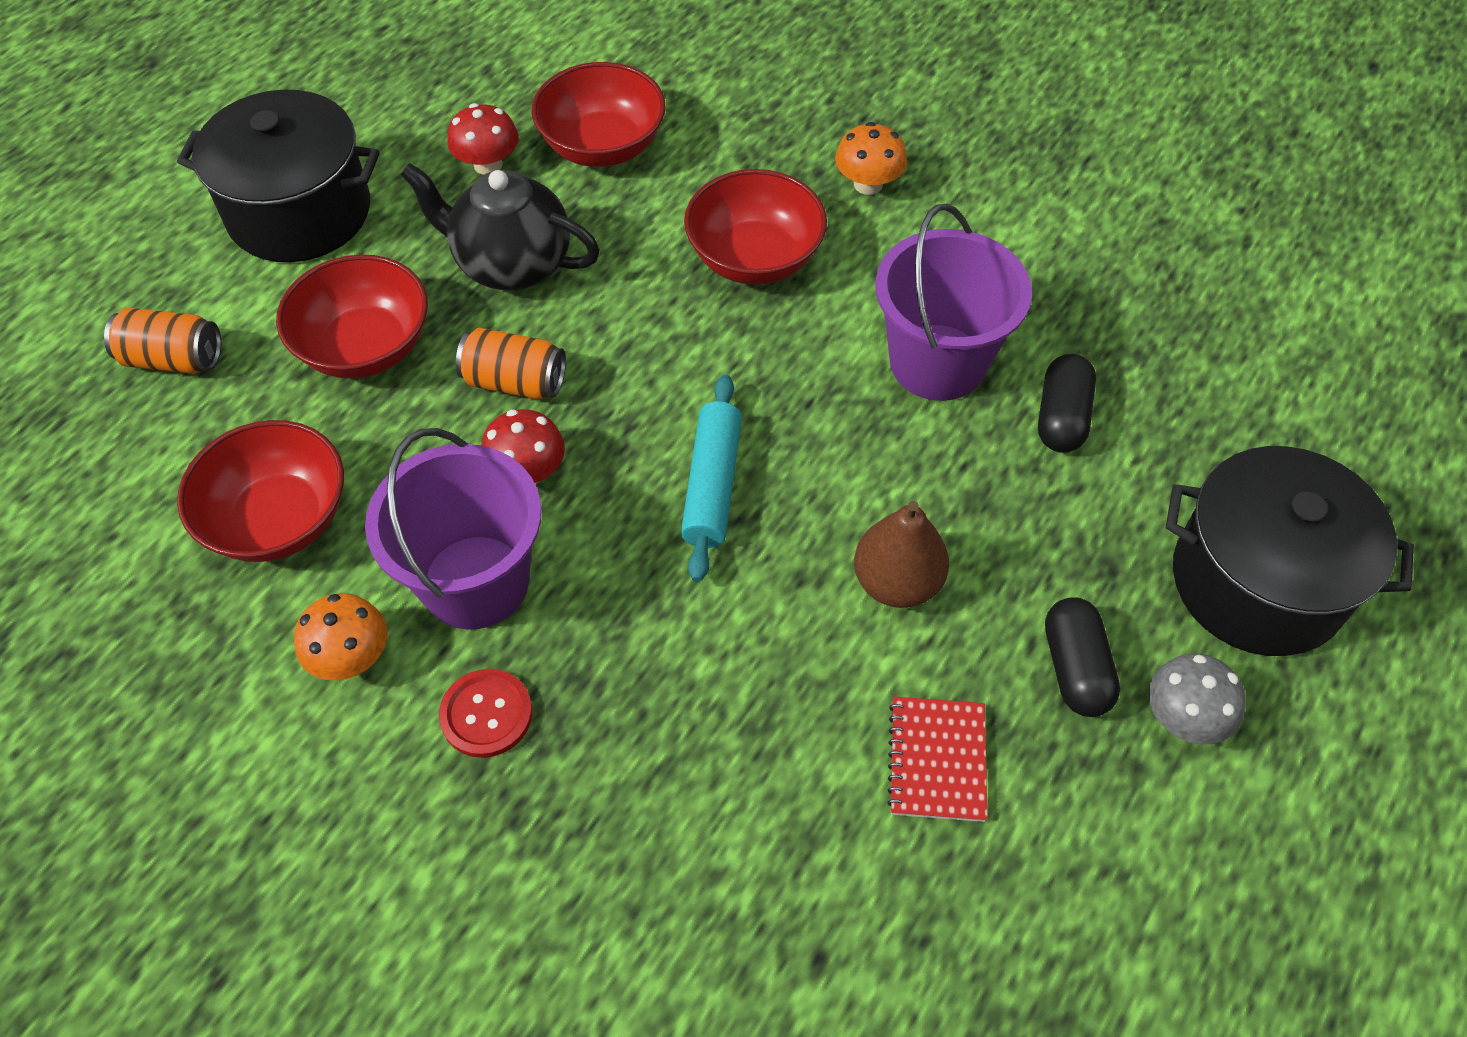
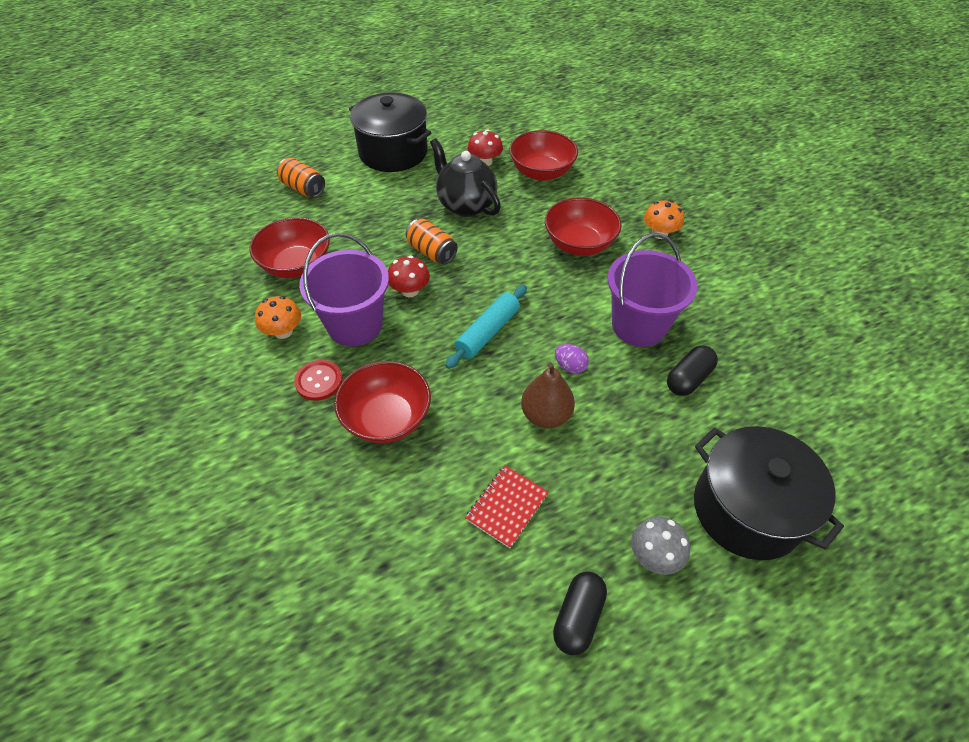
camera: 30 degrees right, 5 degrees down
red bowl [276,255,428,379] -> red bowl moved to [334,361,431,443]
black capsule [1045,597,1120,717] -> black capsule moved to [553,571,607,655]
none -> purple egg [555,344,589,374]

